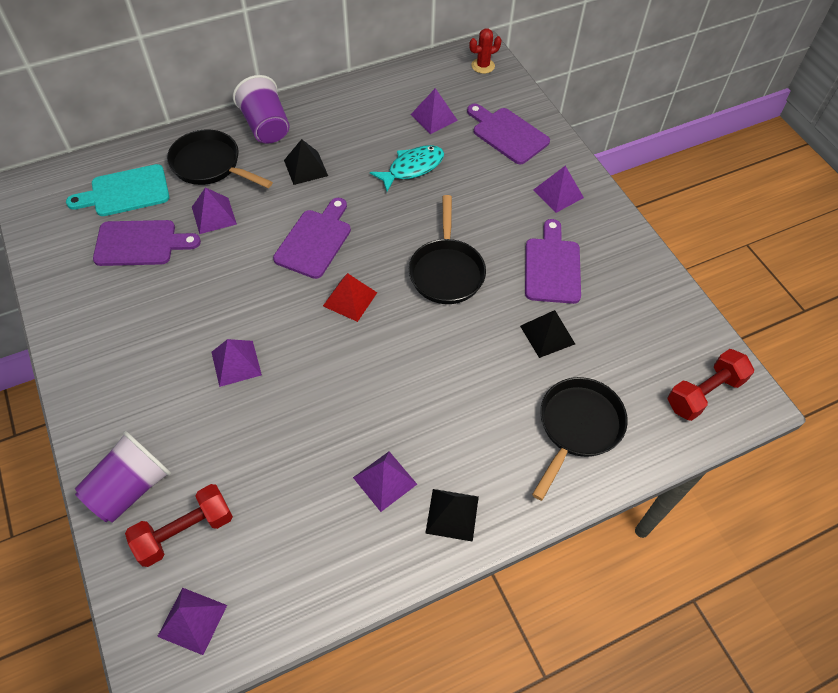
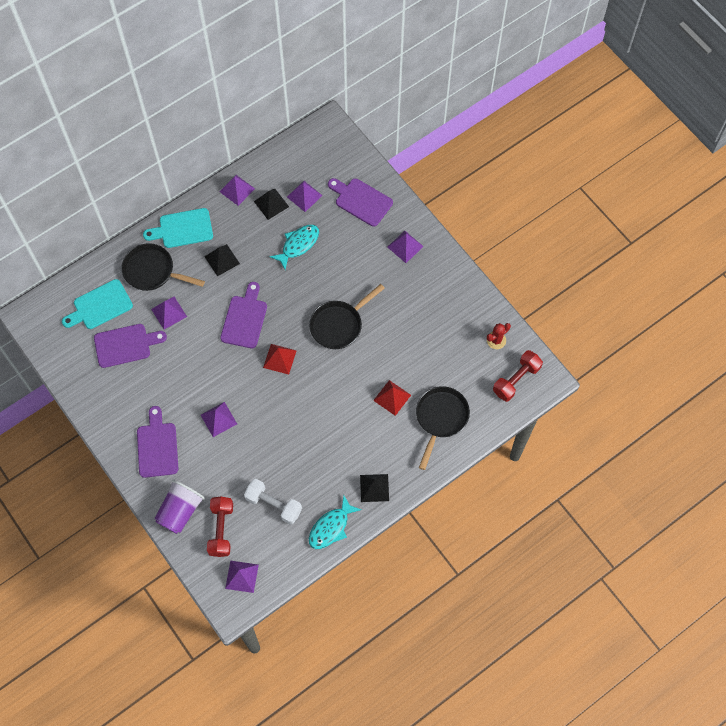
camera: 10 degrees left, 10 degrees up
red dumbbell [125,484,233,567] -> red dumbbell turned 45 degrees counterclockwise [207,497,233,557]
purple cup [233,75,290,144] -> turquoise cutting board [143,208,213,248]
purple pyramid [353,451,417,512] -> purple pyramid moved to [220,175,255,206]
black pan [409,195,486,304] -> black pan turned 60 degrees clockwise [309,284,385,349]
red cactus [469,29,502,74] -> red cactus moved to [487,323,511,349]
black pyramid [520,310,575,358] -> black pyramid moved to [254,189,289,220]
purple cutting board [525,219,581,304] -> purple cutting board moved to [137,406,178,478]
none -> white dumbbell [244,479,302,525]
none -> turquoise fish [309,495,361,549]
none -> red pyramid [373,380,411,416]

